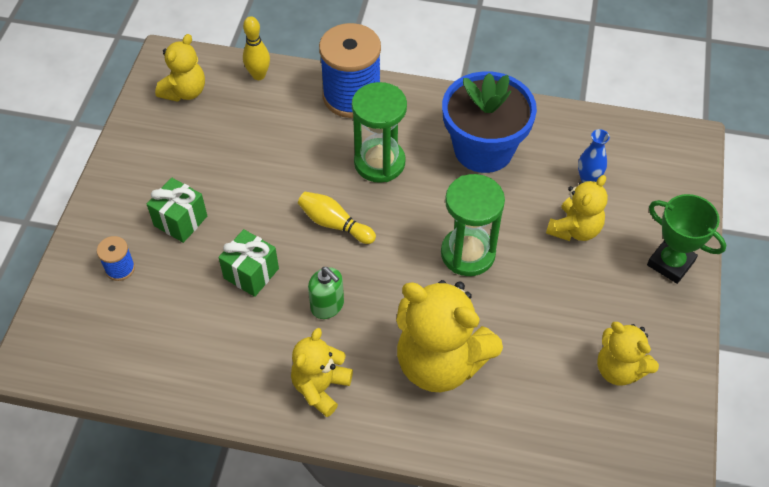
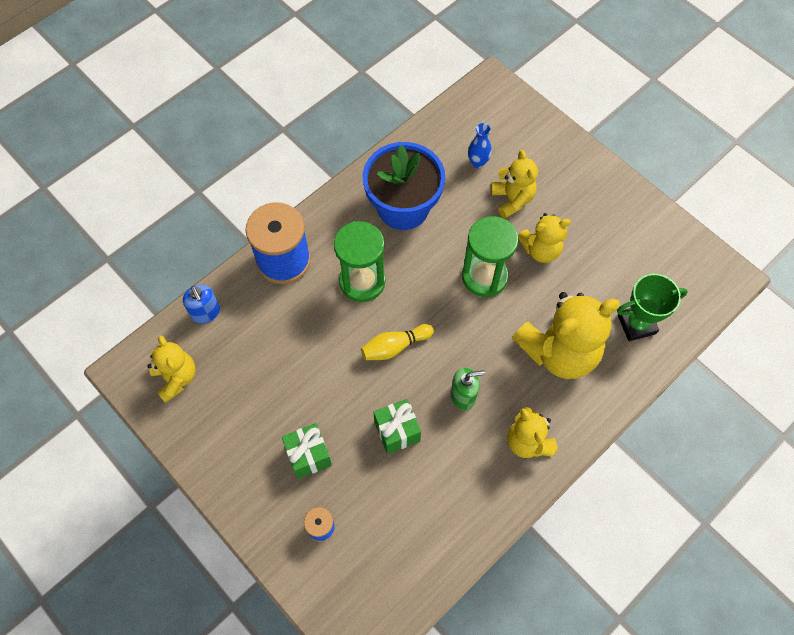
camera: 55 degrees left, 10 degrees up
yellow bowling pin [243,16,270,80] -> blue soap dispenser [183,285,220,324]
yellow teddy bear [597,322,659,386] -> yellow teddy bear moved to [518,213,571,263]
green trophy [647,194,726,284] -> green trophy moved to [617,274,688,341]

